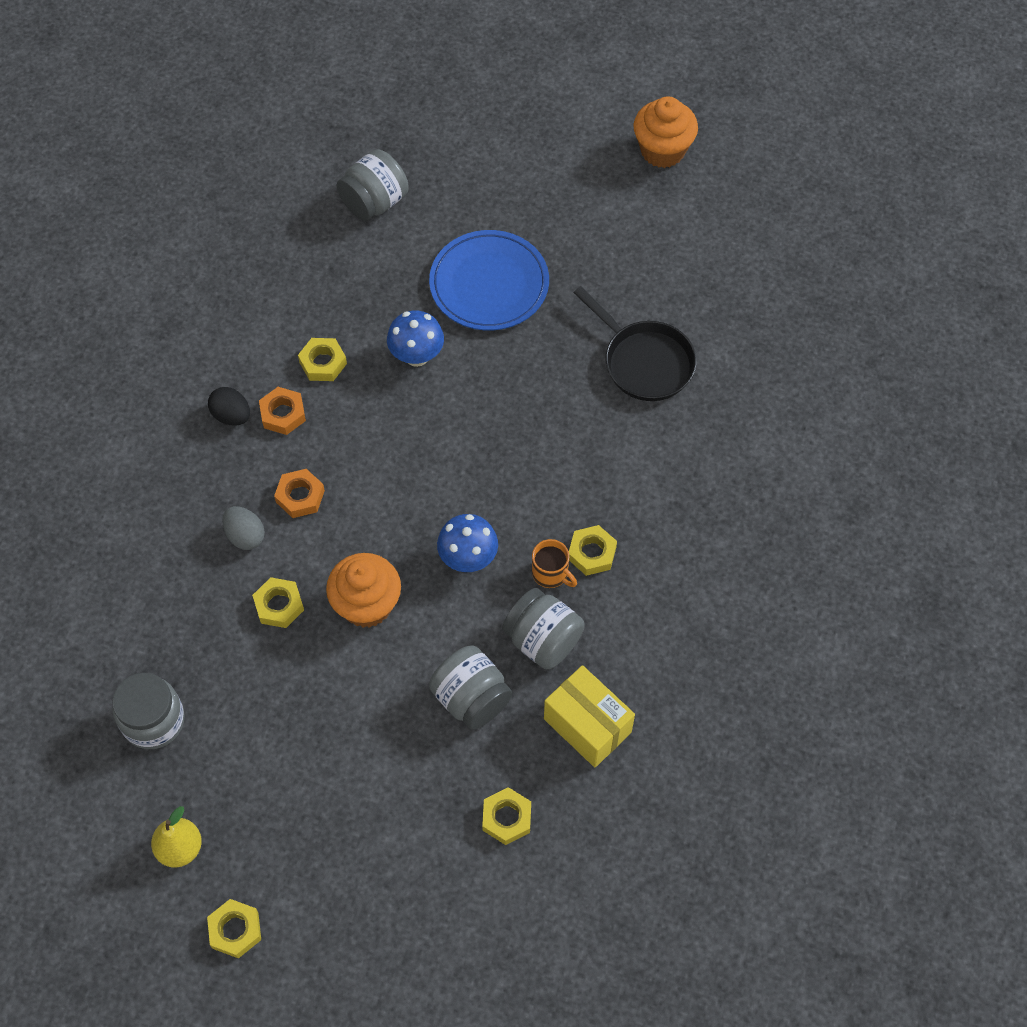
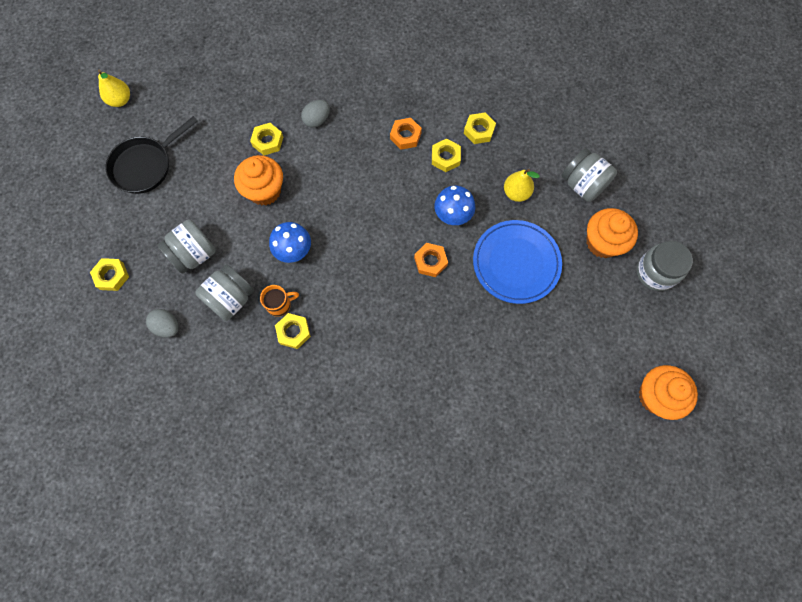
camera: 90 degrees right, 10 degrees up
grey jar [113,673,185,749] -> grey jar moved to [637,241,693,291]
yellow nut [207,899,261,959] -> yellow nut moved to [464,113,496,144]
black egg [208,387,250,426] -> none
orange nut [274,469,325,518] -> orange nut moved to [414,243,448,277]
orange mug [532,539,577,588] -> orange mug turned 150 degrees counterclockwise [260,285,299,317]
yellow box [544,665,635,767] -> grey egg [146,309,179,337]
black pan [574,286,697,401] -> black pan moved to [106,116,198,194]
none -> yellow pear [504,169,540,202]
none -> orange cupcake [586,208,638,258]

